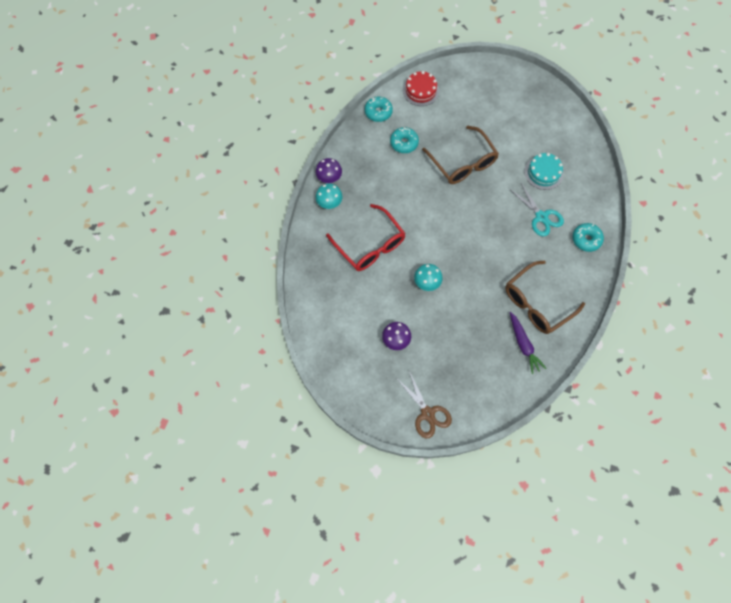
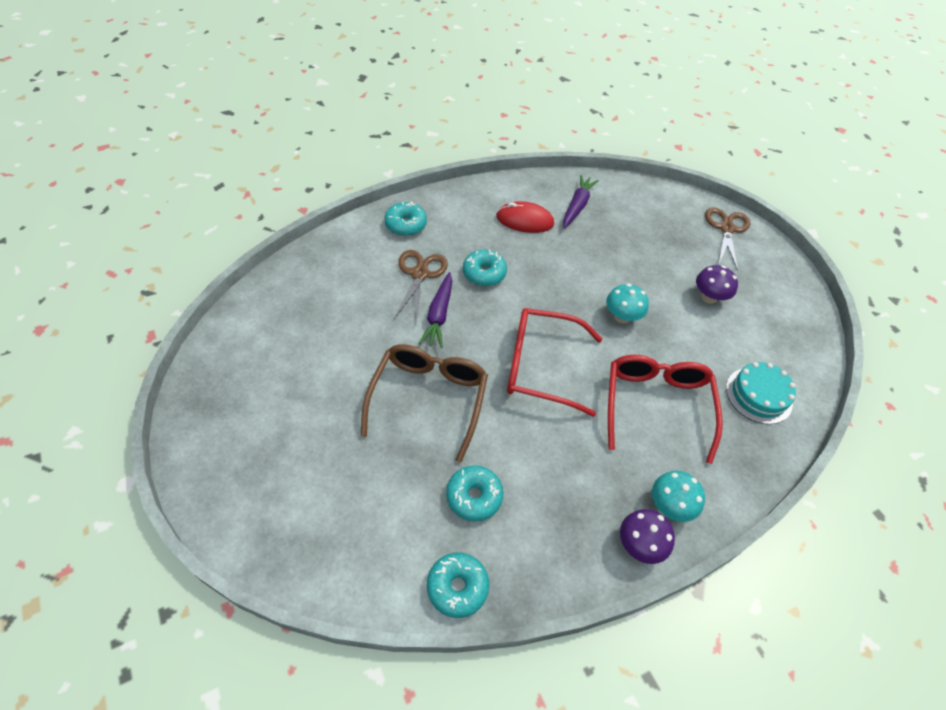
camera: 140 degrees left, 15 degrees down
red cake [403,71,439,106] -> none
brown glasses [505,261,585,334] -> red mouse [496,201,554,233]
turquoise scissors [510,182,564,236] -> brown scissors [394,250,448,320]
turquoise cake [524,153,563,190] -> turquoise cake moved to [726,362,796,424]
none -> purple carrot [419,272,452,348]
none -> turquoise donut [463,250,507,286]
none -> red glasses [507,308,602,417]

